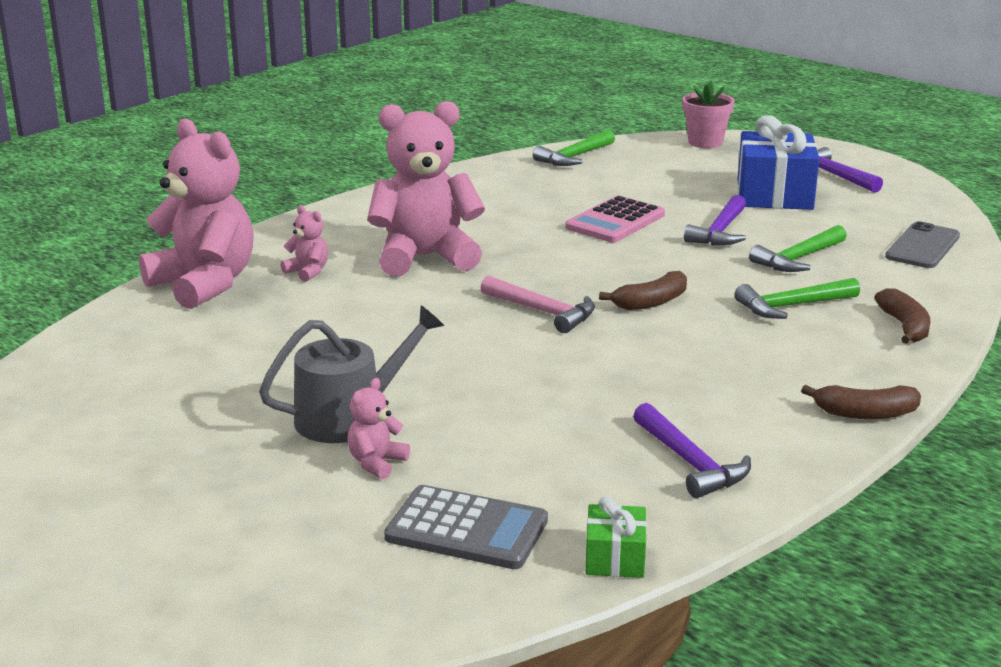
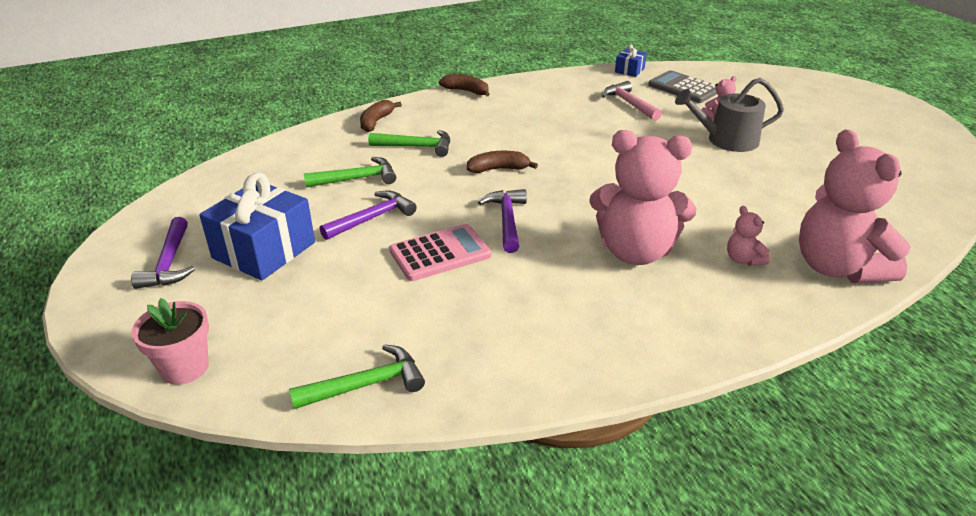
camera: 155 degrees left, 10 degrees up
pink hammer [481,275,595,333] -> pink hammer moved to [602,81,662,121]
green gift [586,496,647,578] -> blue gift [615,44,647,77]
purple hammer [633,403,751,498] -> purple hammer moved to [478,189,527,253]
grey phone [885,221,960,268] -> none

